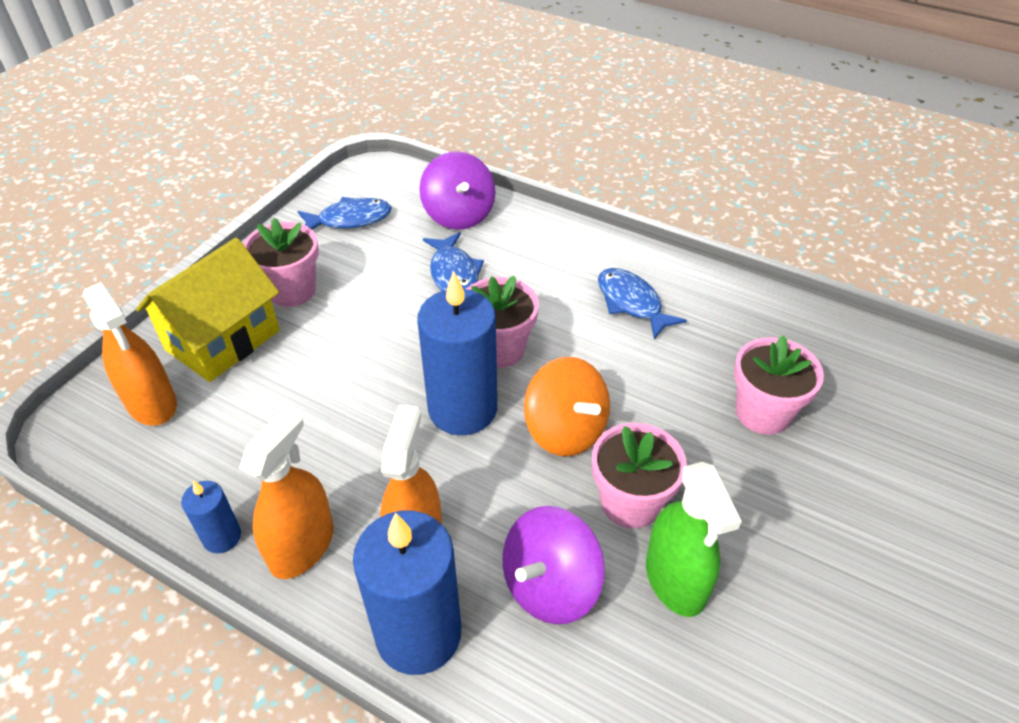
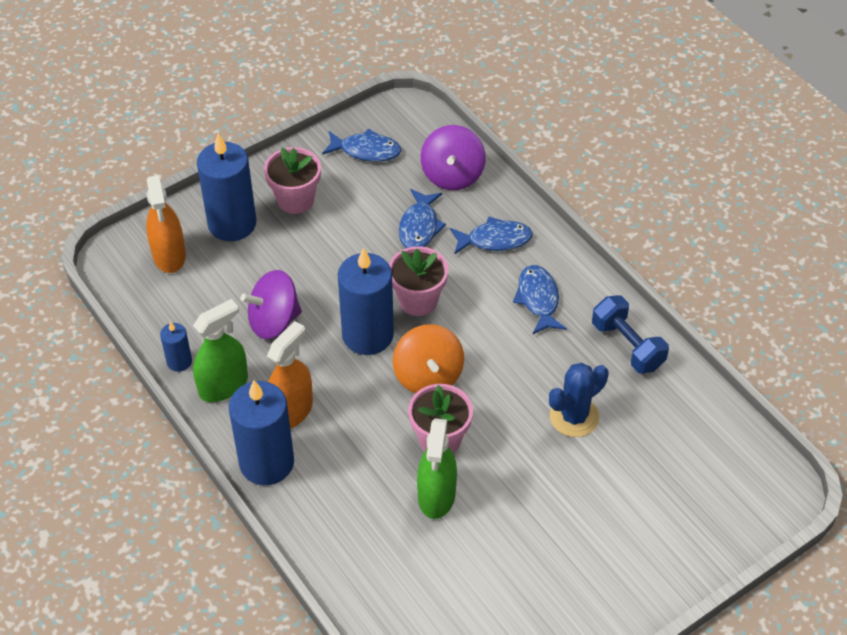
camera: 25 degrees right, 5 degrees up
yellow house [136,238,280,382] -> blue candle [197,134,256,241]
orange spray bottle [239,407,334,579] -> green spray bottle [193,299,248,402]
purple spinning top [502,506,605,624] -> purple spinning top moved to [241,270,302,339]
pink flower pot [734,335,824,435] -> blue cactus [549,363,609,437]
none -> blue fish [450,217,533,255]
none -> blue dumbbell [592,295,669,374]

